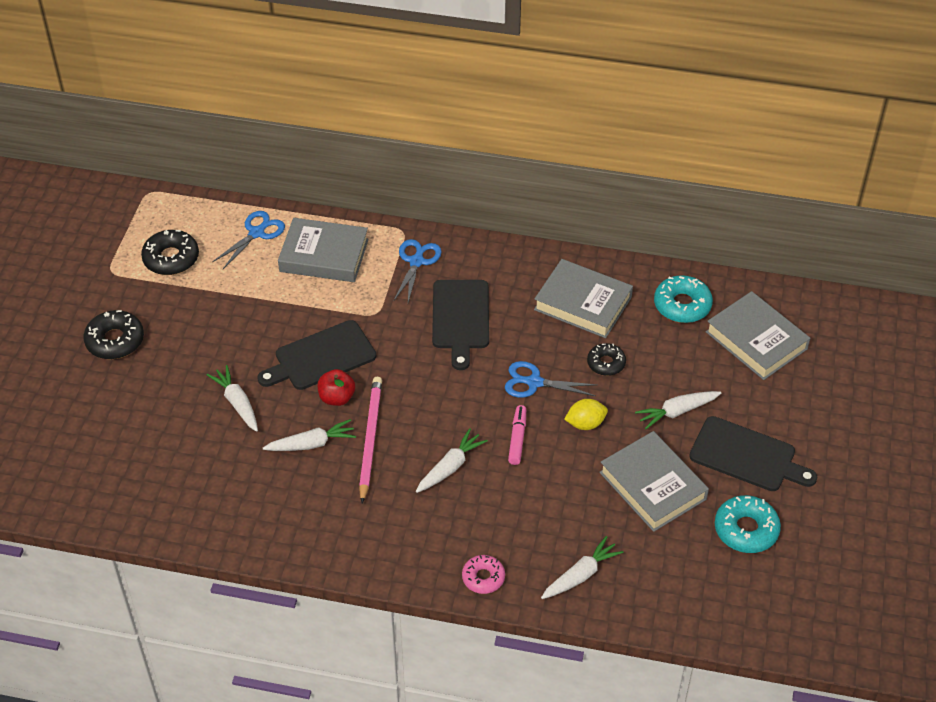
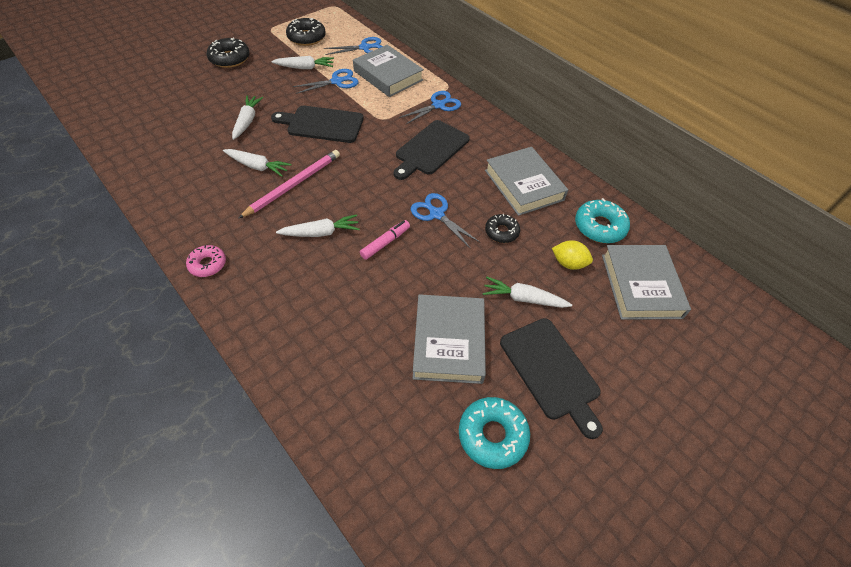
camera: 35 degrees right, 5 degrees up
red apple [318,369,355,406] -> none
pink donut [462,555,505,594] -> pink donut moved to [186,245,226,277]
white carrot [541,536,623,599] -> white carrot moved to [271,56,334,69]
yellow lemon [564,399,608,430] -> yellow lemon moved to [552,240,593,270]
none -> blue scissors [293,69,359,94]

